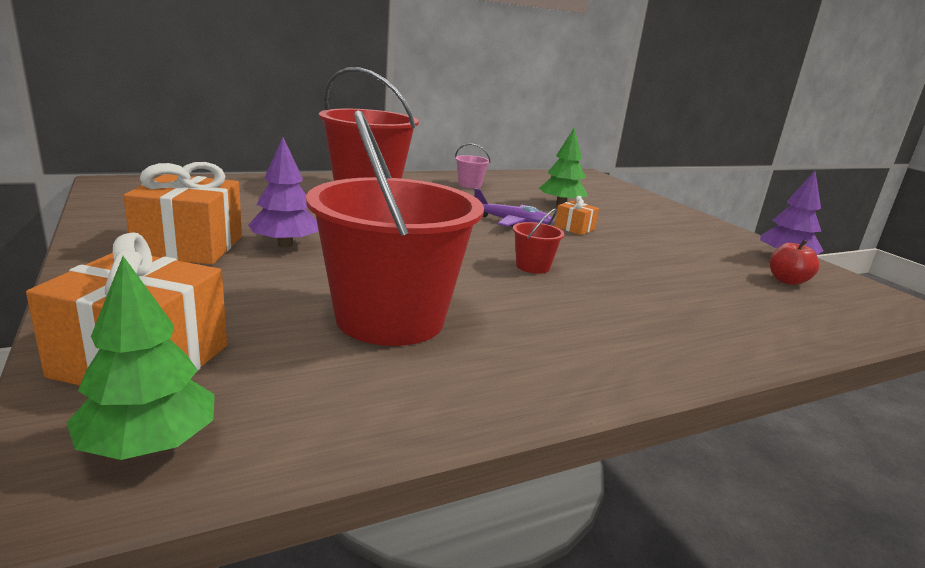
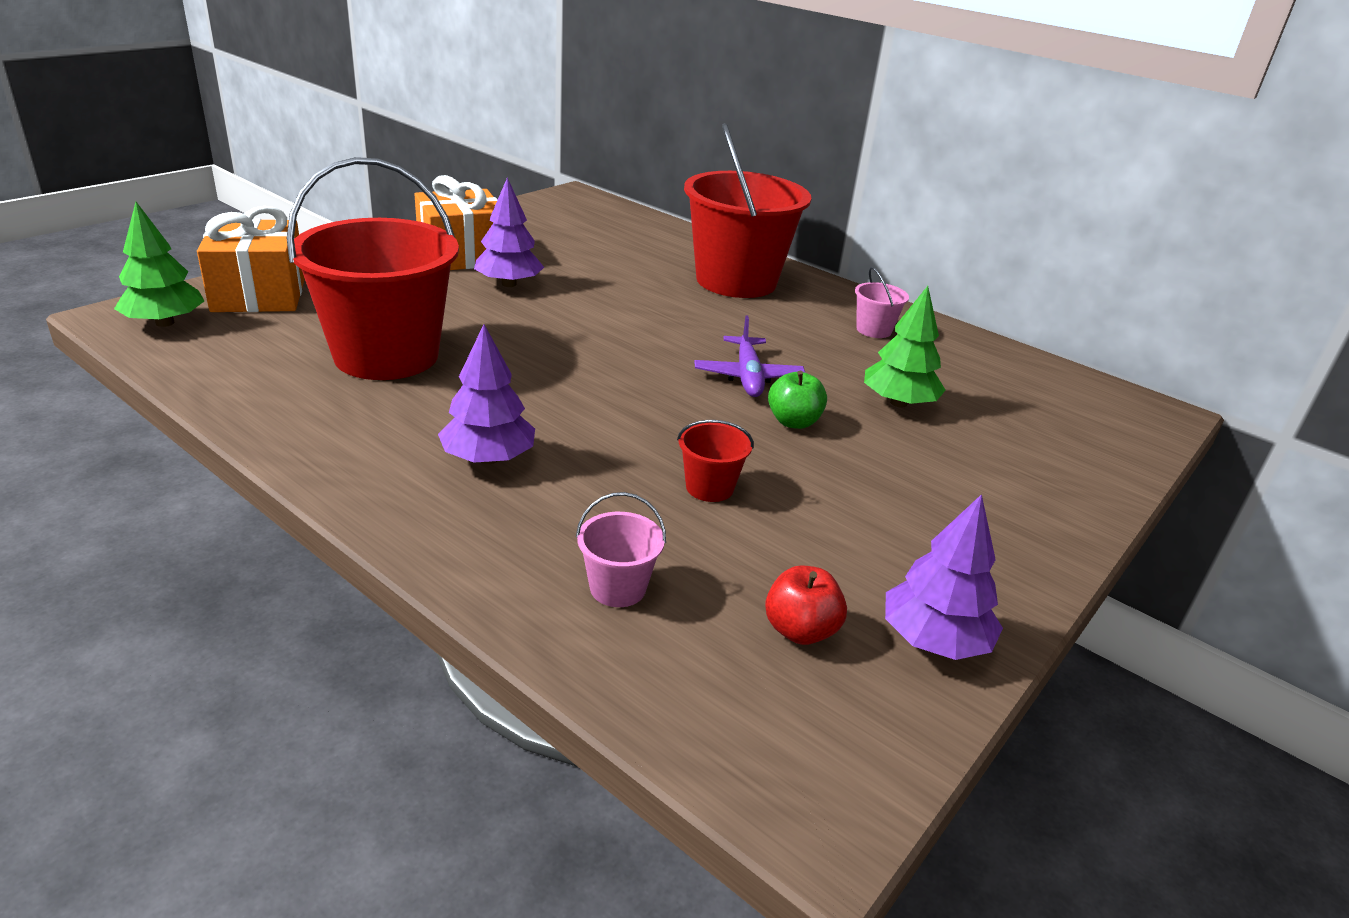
camera: 65 degrees right, 10 degrees up
red bucket [513,208,565,274] -> red bucket moved to [677,420,754,502]
orange gift [555,196,599,235] -> green apple [768,371,827,429]
none -> purple tree [438,324,535,464]
none -> pink bucket [576,492,666,607]

